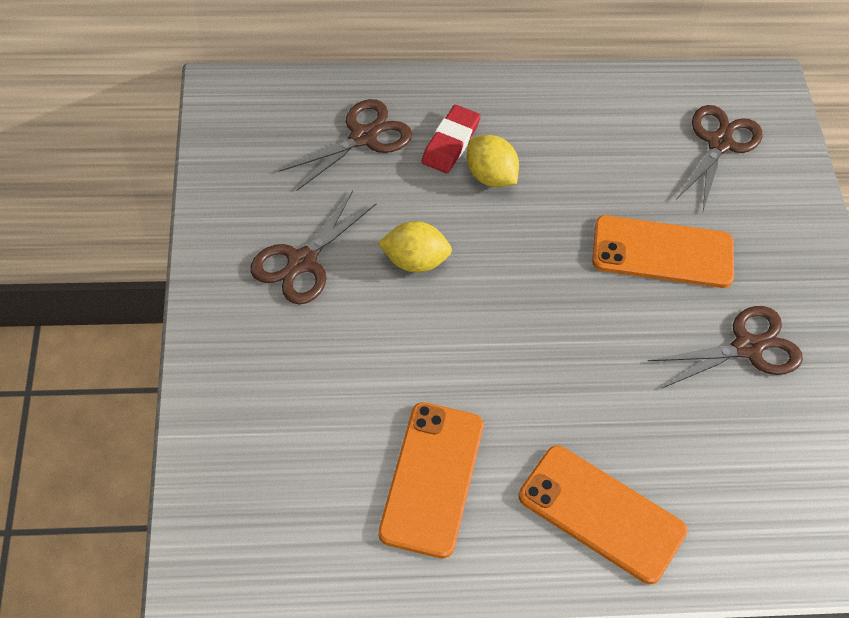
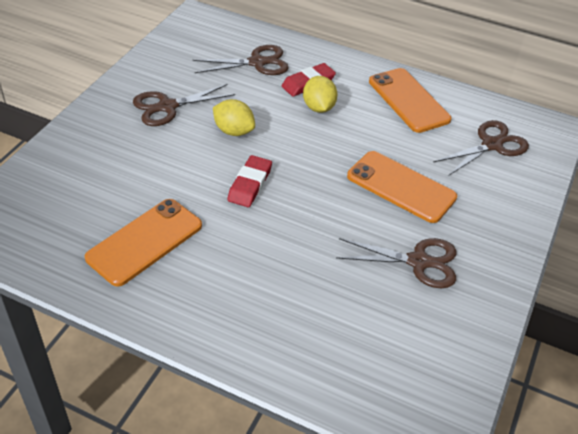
camera: 30 degrees right, 10 degrees down
orange phone [519,445,688,584] -> orange phone moved to [369,68,452,133]
none -> red eraser [227,155,272,207]

